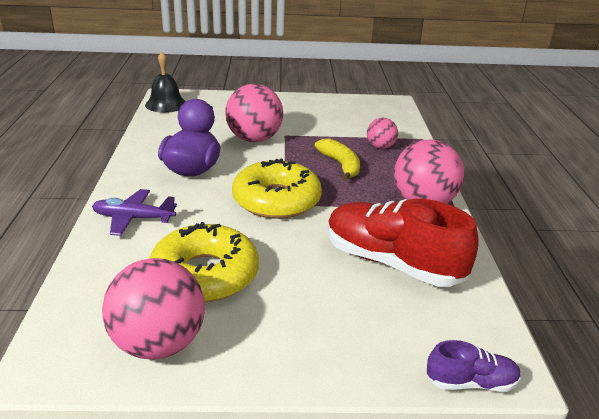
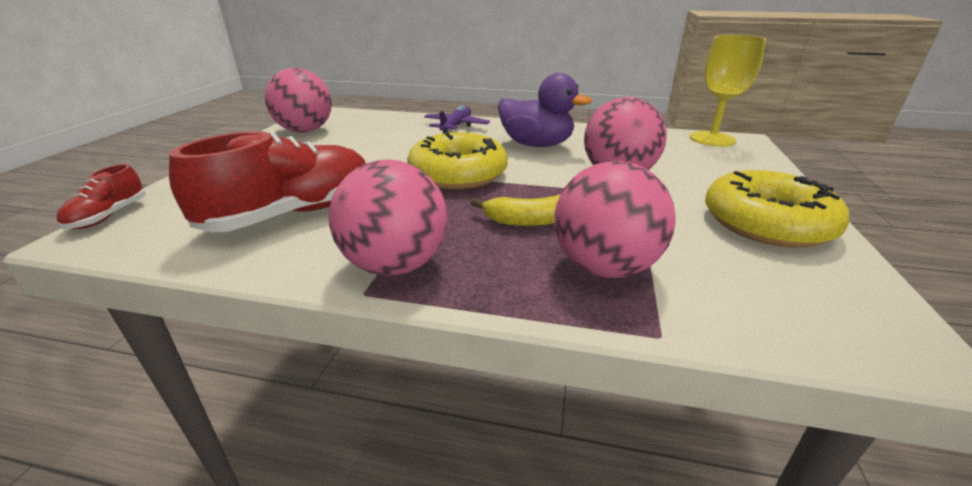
camera: 105 degrees right, 0 degrees up
black bell [145,52,186,113] -> yellow goblet [690,35,766,147]
yellow donut [149,222,259,302] -> yellow donut moved to [705,170,849,248]
pink ball [367,118,398,149] -> pink ball [554,161,676,278], size x1.85
purple shoe [427,340,521,392] -> red shoe [56,164,146,229]

